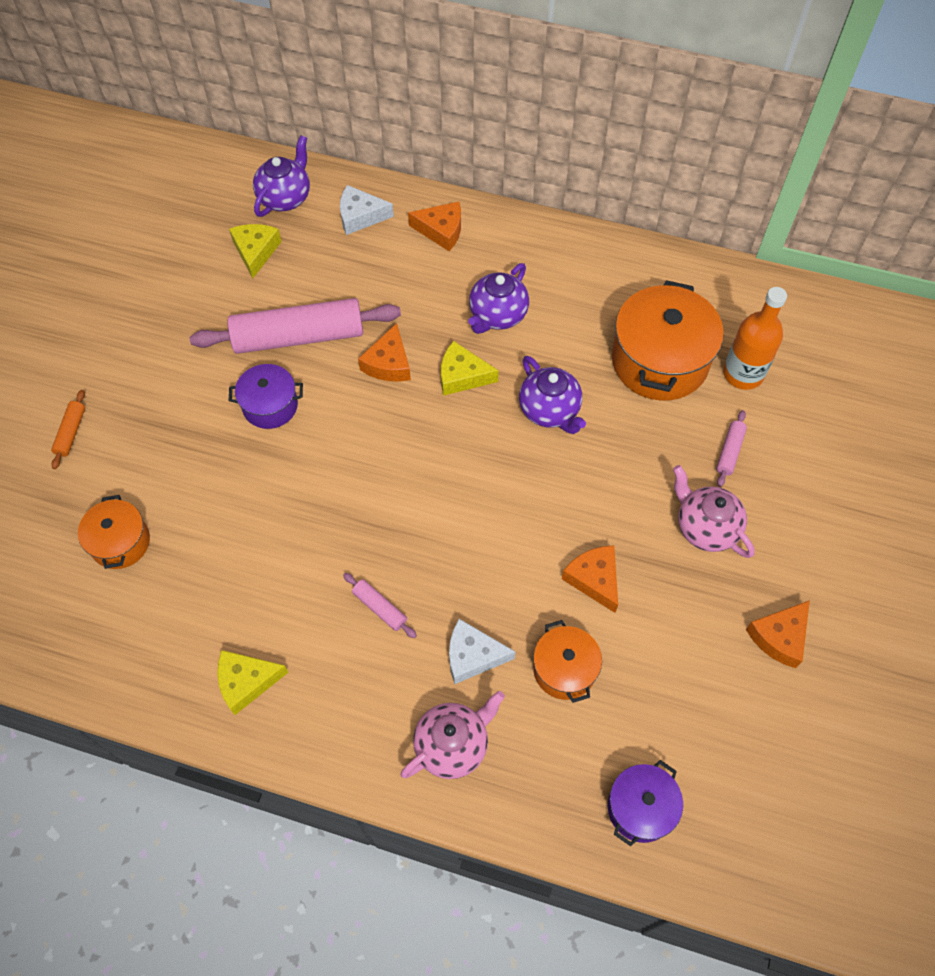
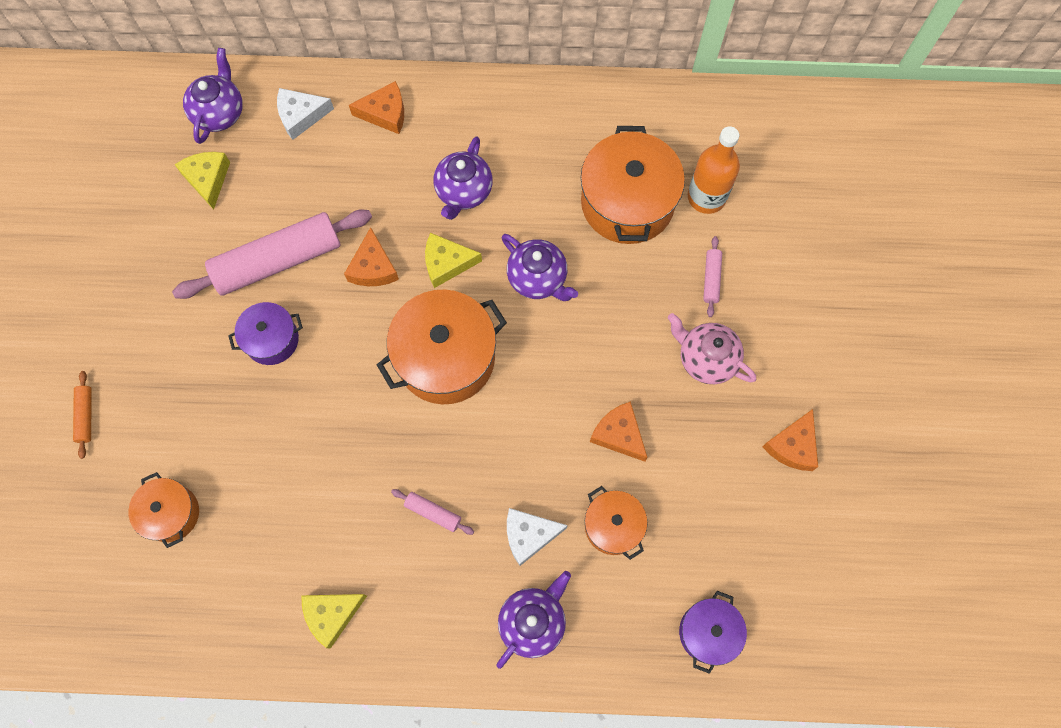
camera: 15 degrees left, 10 degrees up
pink teapot [401,691,505,779] -> purple teapot [496,571,571,669]
none -> orange pot [377,290,507,404]

